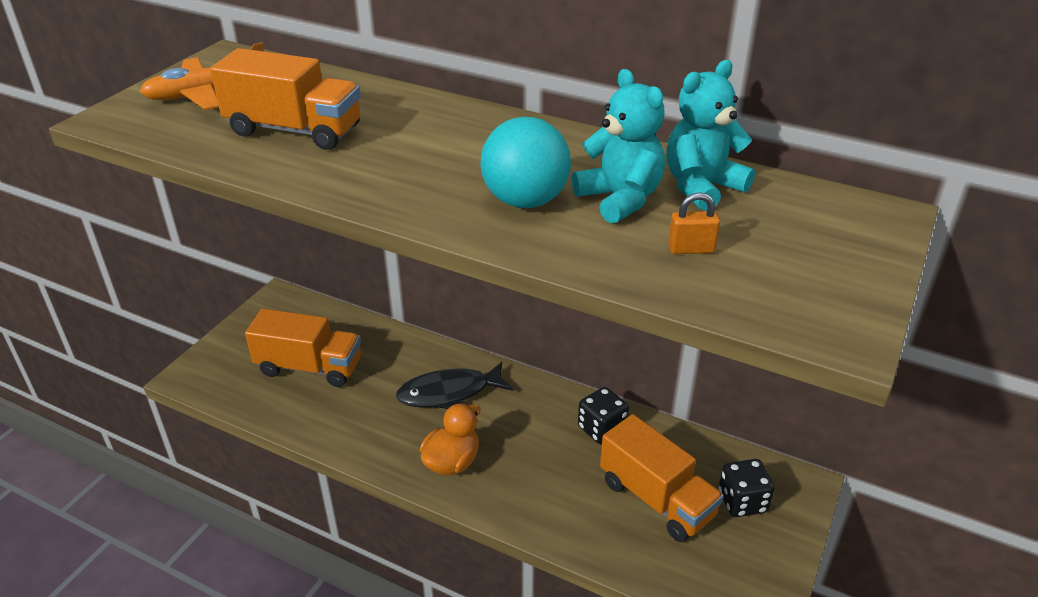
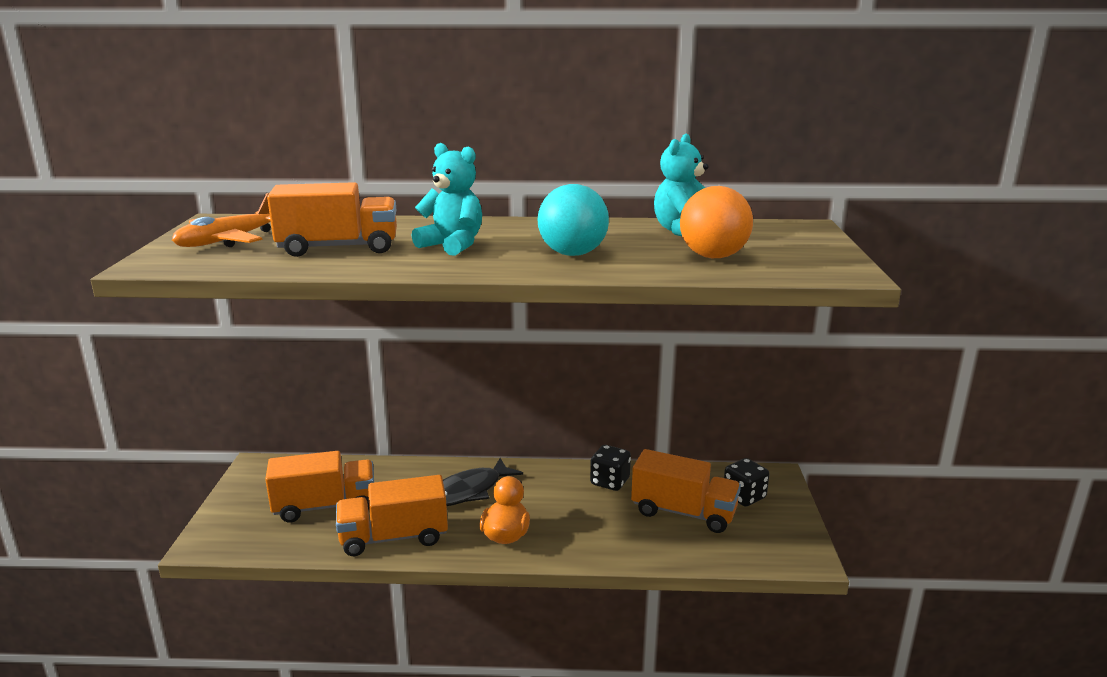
camera: 25 degrees left, 15 degrees down
turquoise teddy bear [572,69,665,223] -> turquoise teddy bear moved to [412,143,482,256]
orange padlock [668,192,720,254] -> orange ball [680,186,753,258]
none -> orange truck [336,475,448,556]

